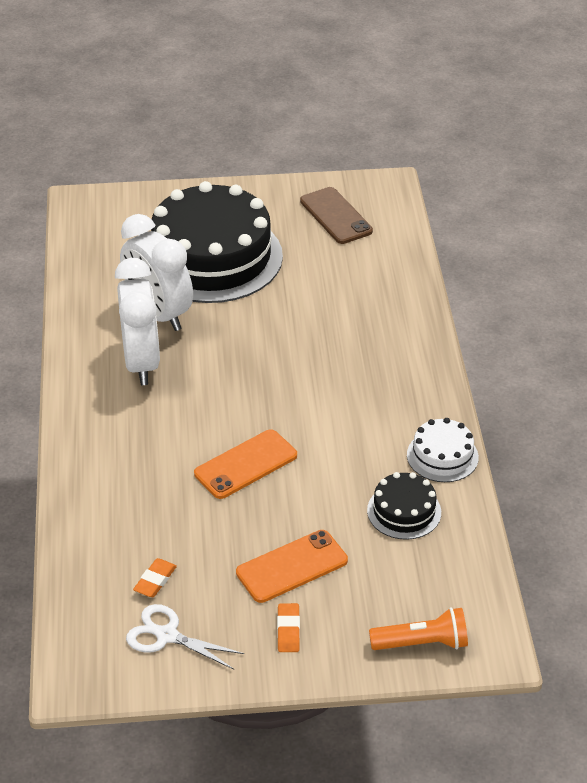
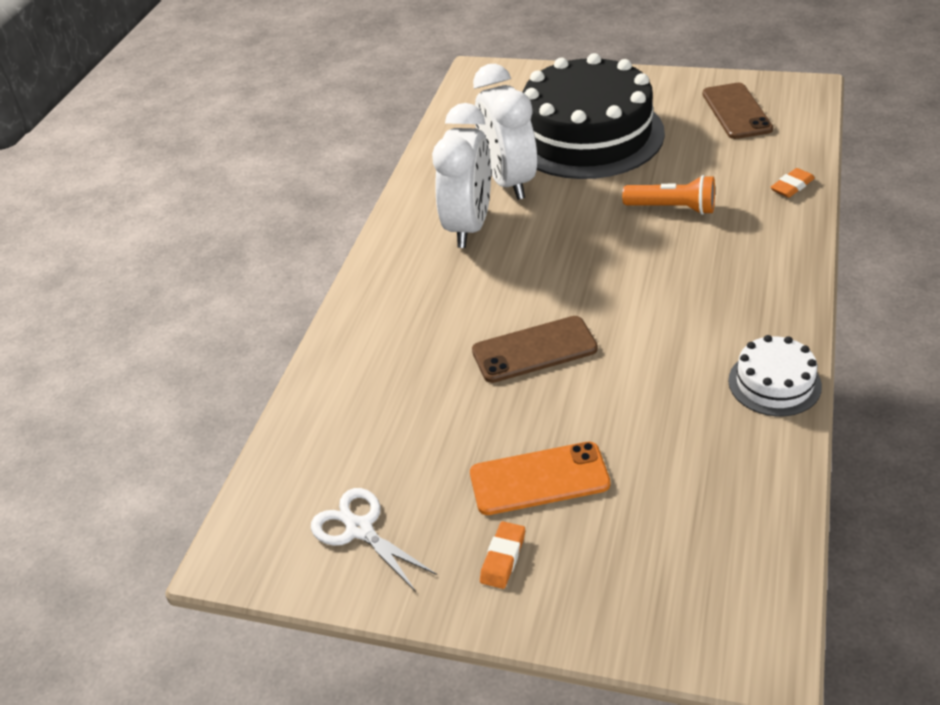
camera: 25 degrees right, 0 degrees up
orange eraser [133,558,177,597] -> orange eraser moved to [771,168,815,198]
orange phone [194,429,297,499] -> brown phone [472,316,598,383]
black cake [367,472,441,540] -> none
orange flashlight [369,607,468,650] -> orange flashlight moved to [622,175,715,215]

